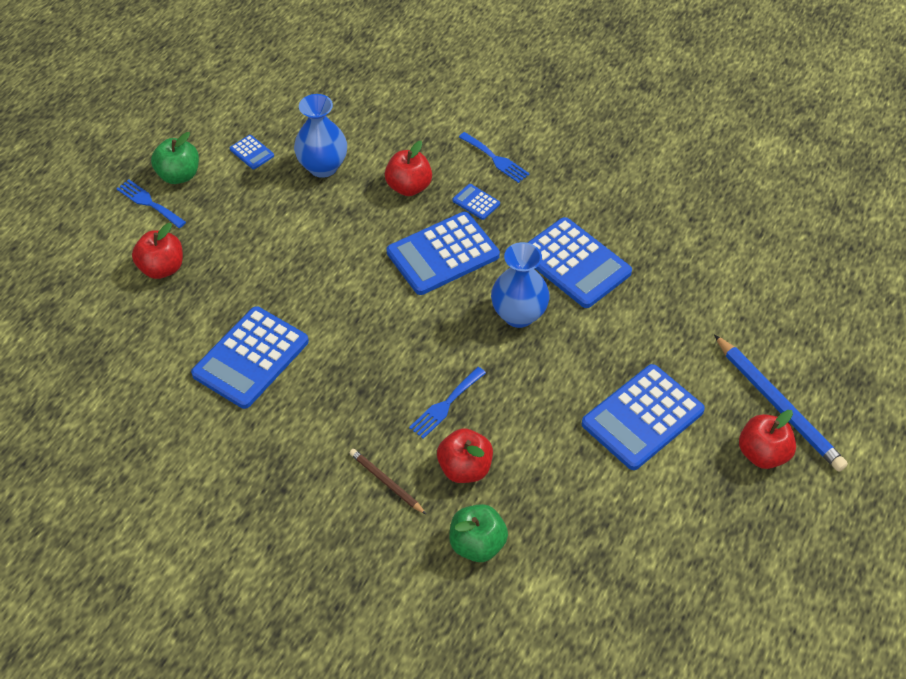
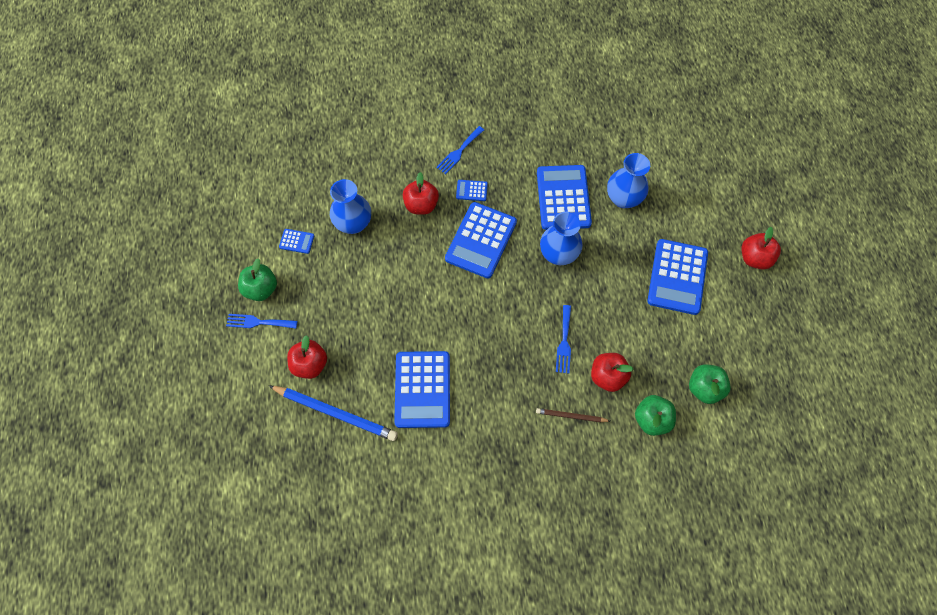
camera: 35 degrees left, 15 degrees up
blue fork [459,132,530,183] -> blue fork turned 120 degrees clockwise [436,126,484,174]
blue calculator [527,217,632,308] -> blue calculator turned 105 degrees counterclockwise [537,165,592,230]
blue pencil [714,334,848,472] -> blue pencil moved to [269,385,398,441]
none -> blue vase [607,153,650,208]
none -> green apple [689,364,731,404]

